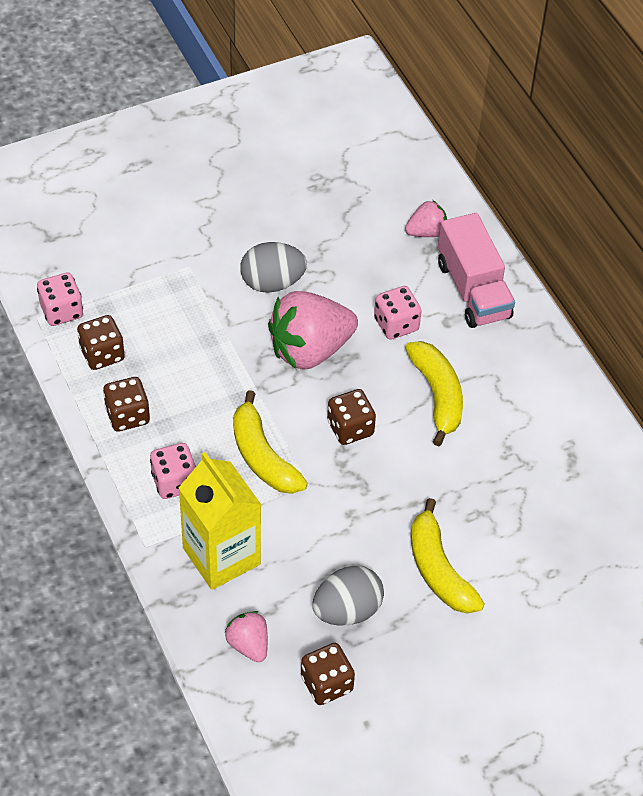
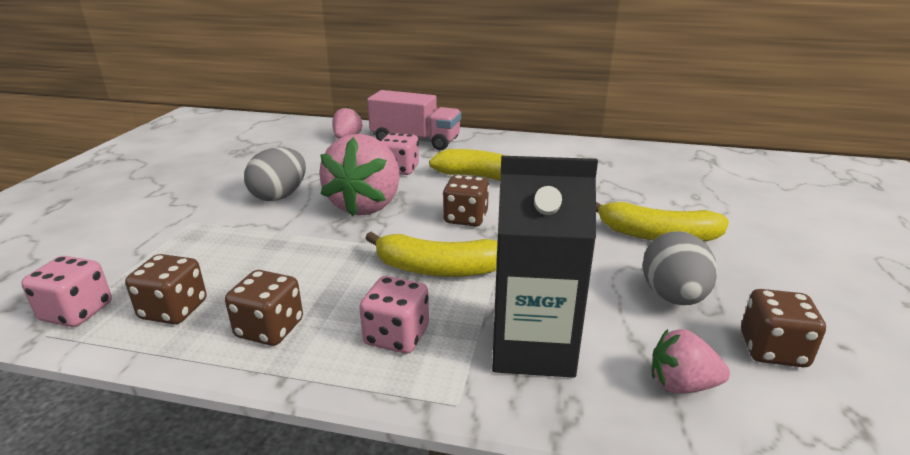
camera: 50 degrees left, 25 degrees down
yellow carton [179,452,261,590] -> black carton [492,156,598,378]

